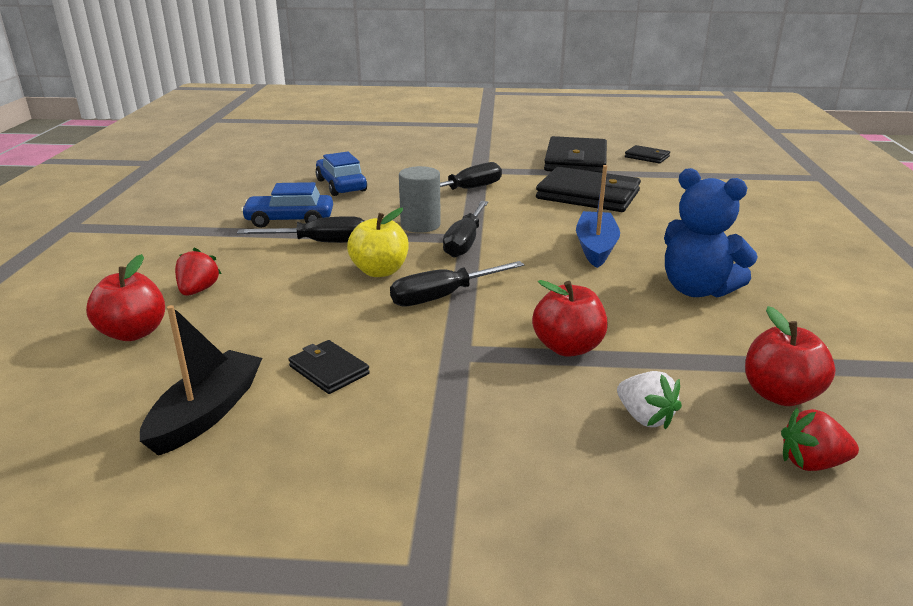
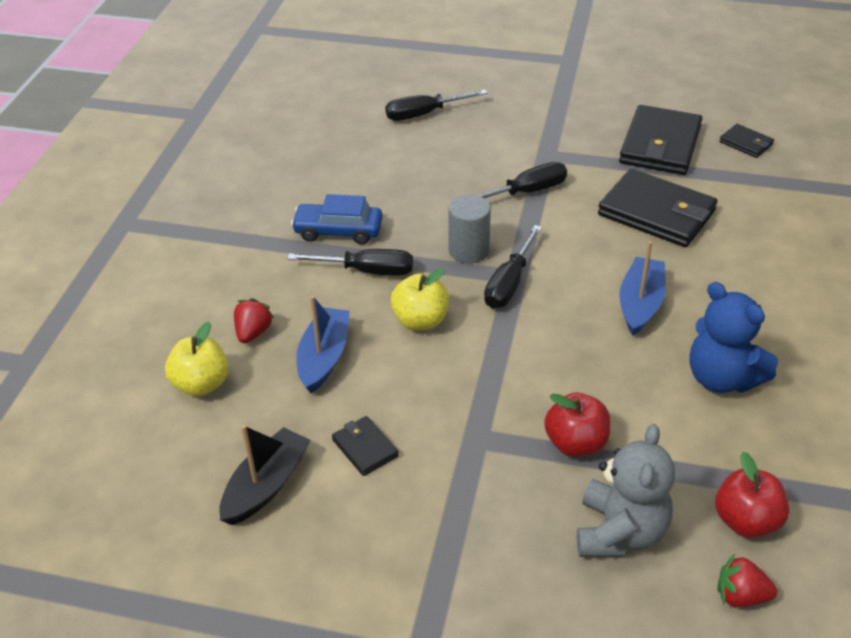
camera: 10 degrees right, 15 degrees up
red apple [86,254,165,341] -> yellow apple [165,322,229,396]
blue car [316,152,367,196] -> none
black screwdriver [390,261,524,307] -> black screwdriver moved to [385,89,487,121]
white strawberry [617,371,682,429] -> grey teddy bear [577,424,675,557]
none -> blue boat [296,295,350,393]

